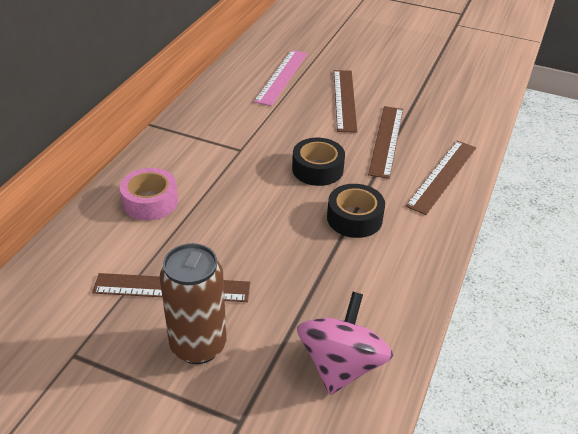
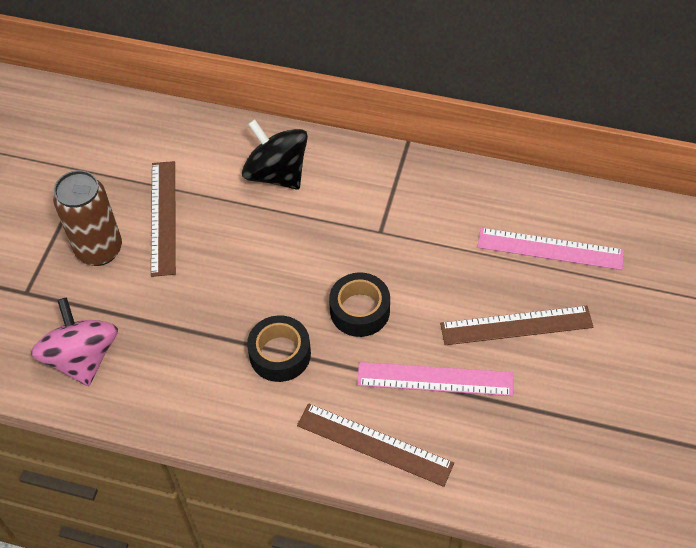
camera: 85 degrees right, 15 degrees up
pink tape [120,168,178,220] -> black spinning top [242,119,308,189]
pink spinning top [297,292,393,395] -> pink spinning top turned 120 degrees counterclockwise [31,297,118,386]
brown ruler [368,106,403,179] -> pink ruler [357,362,513,396]

